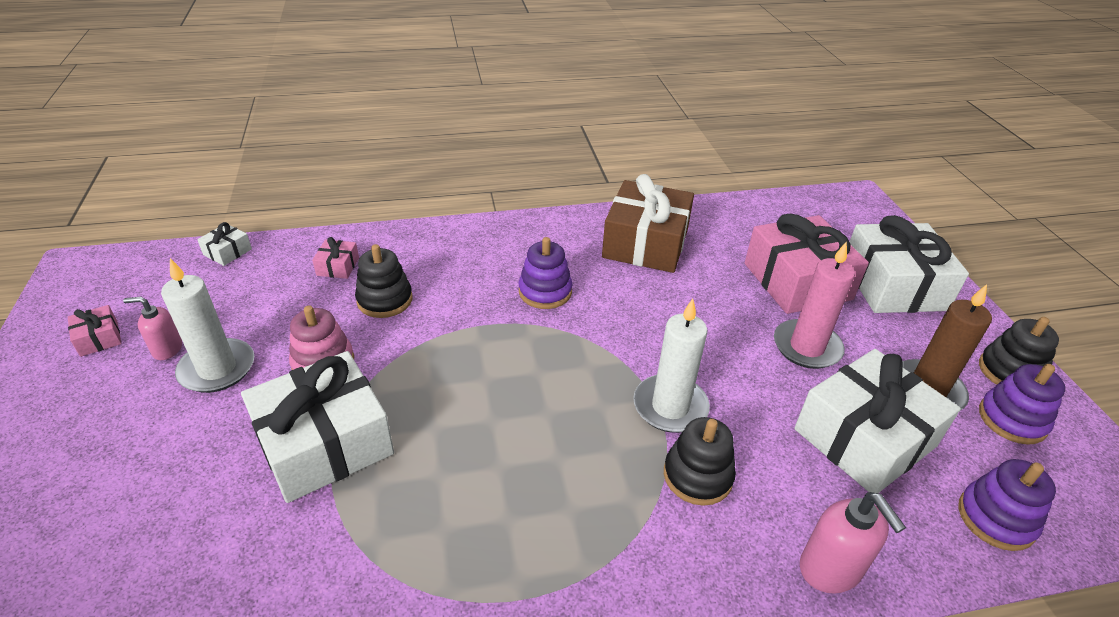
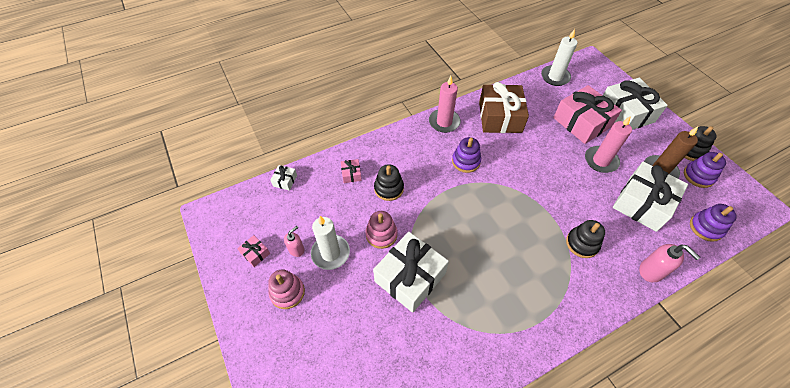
camera: 15 degrees left, 15 degrees up
pink soap dispenser [123,296,182,360] -> pink soap dispenser turned 150 degrees clockwise [284,226,304,257]
white candle [633,299,710,433] -> white candle moved to [541,29,577,86]
none -> pink stacking toy [268,270,305,309]
none -> pink candle [429,76,461,133]

